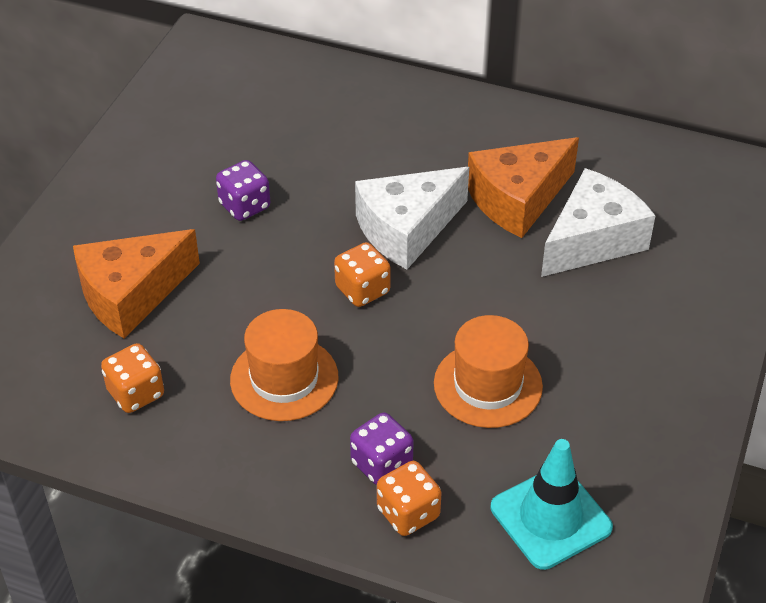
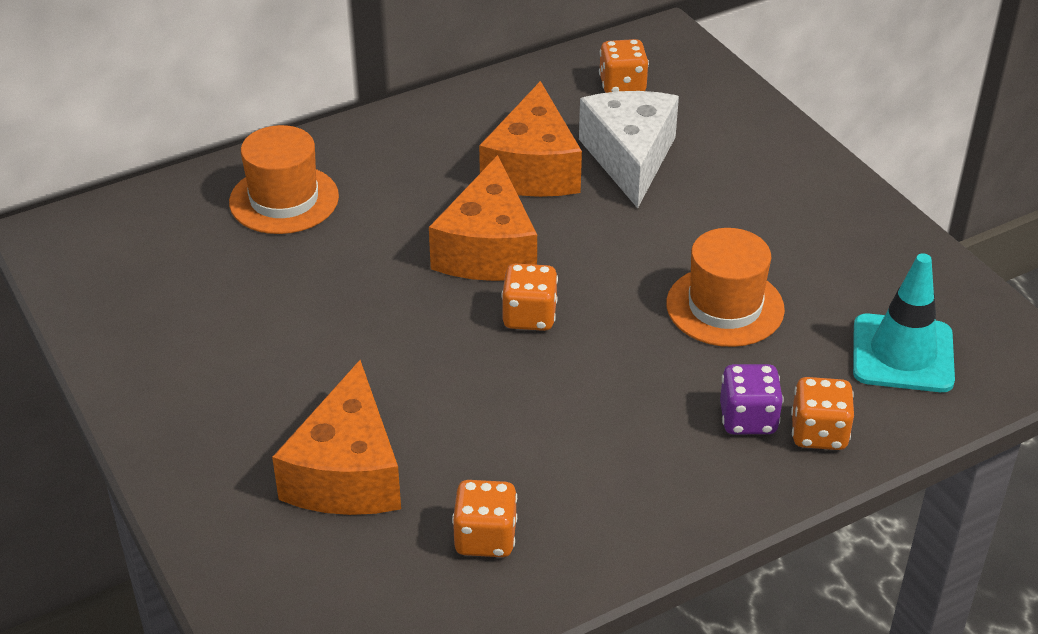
camera: 50 degrees left, 5 degrees down
purple dice [216,160,270,221] -> none
orange hat [230,309,339,421] -> orange hat moved to [229,125,339,234]
white cheese [355,167,469,269] -> orange cheese [429,155,537,281]
none -> orange dice [599,39,649,93]

